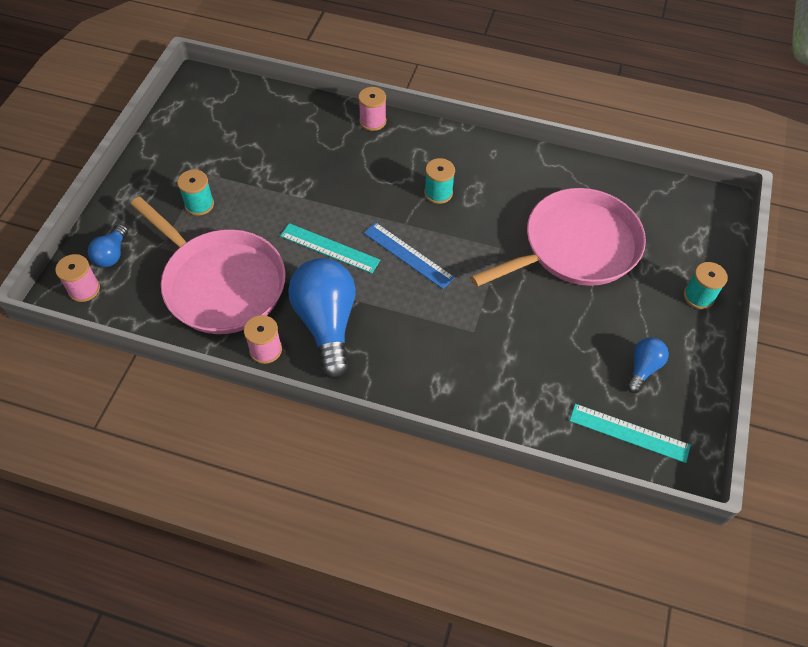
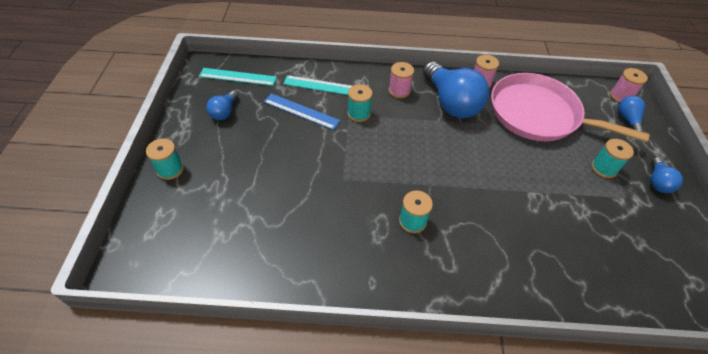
camera: 165 degrees right, 5 degrees down
turquoise ruler [280,223,380,273] -> turquoise ruler moved to [283,75,352,95]
pink spool [358,87,386,131] -> pink spool moved to [389,62,414,98]
blue ruler [364,222,455,289] -> blue ruler moved to [264,93,340,130]
pink pan [471,188,646,287] -> none
none -> turquoise spool [348,84,372,122]
none -> blue light bulb [650,157,683,193]

